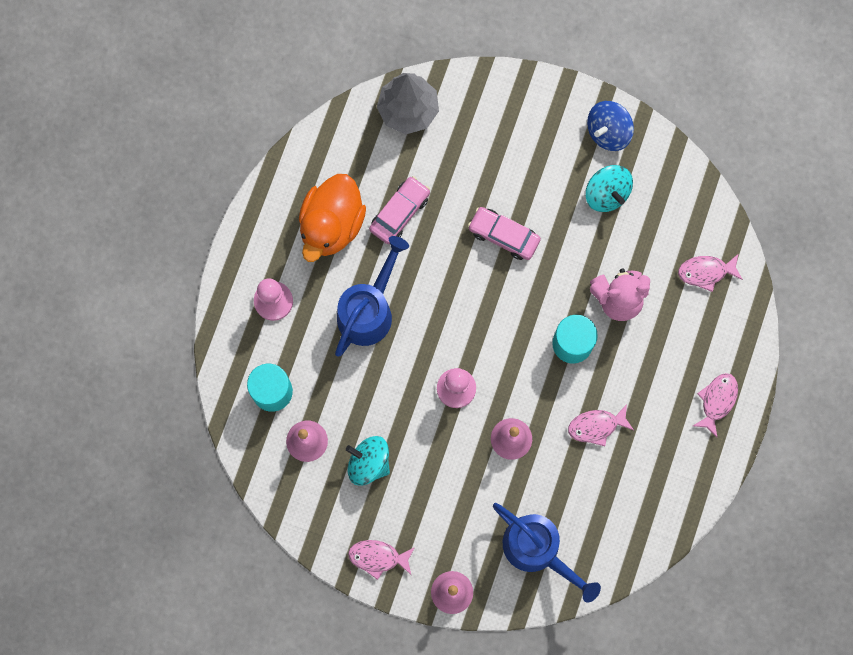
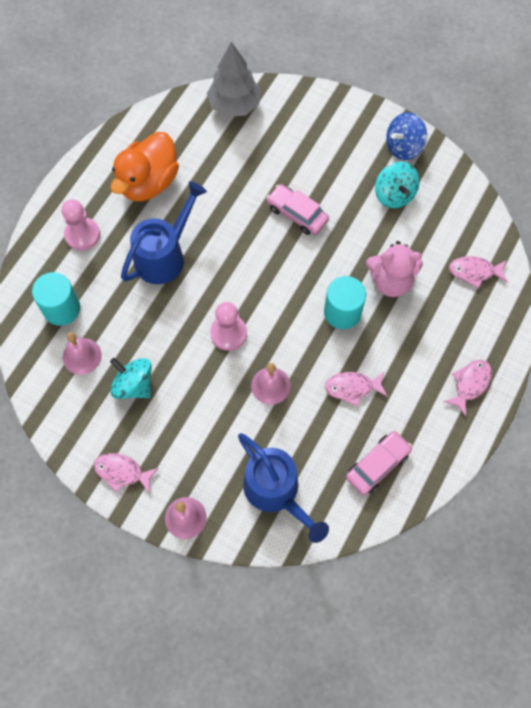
camera: 10 degrees right, 10 degrees down
pink car [369,176,430,244] -> pink car moved to [346,431,412,495]

